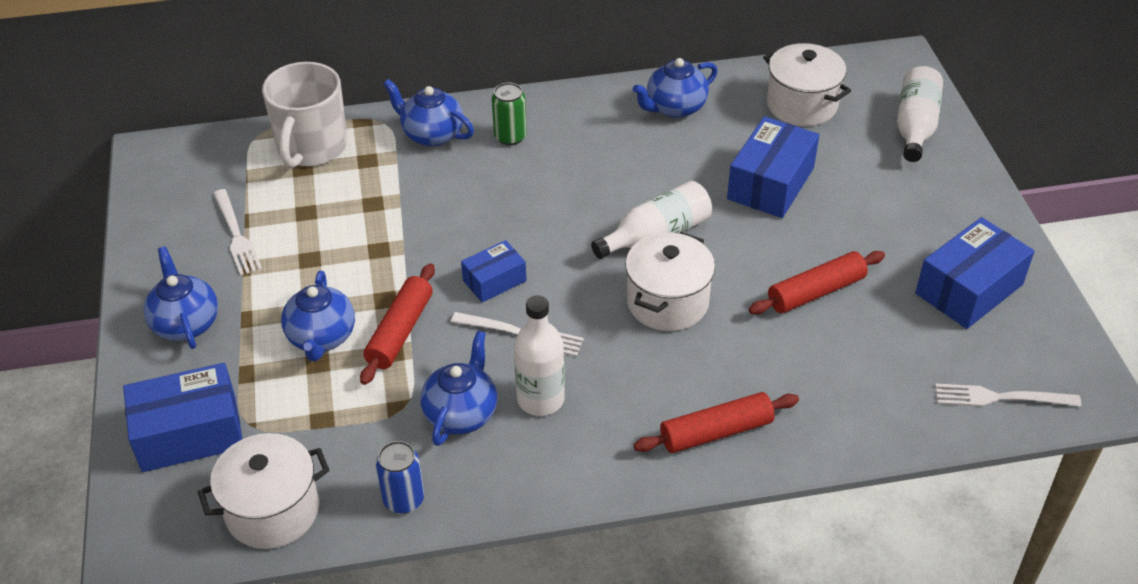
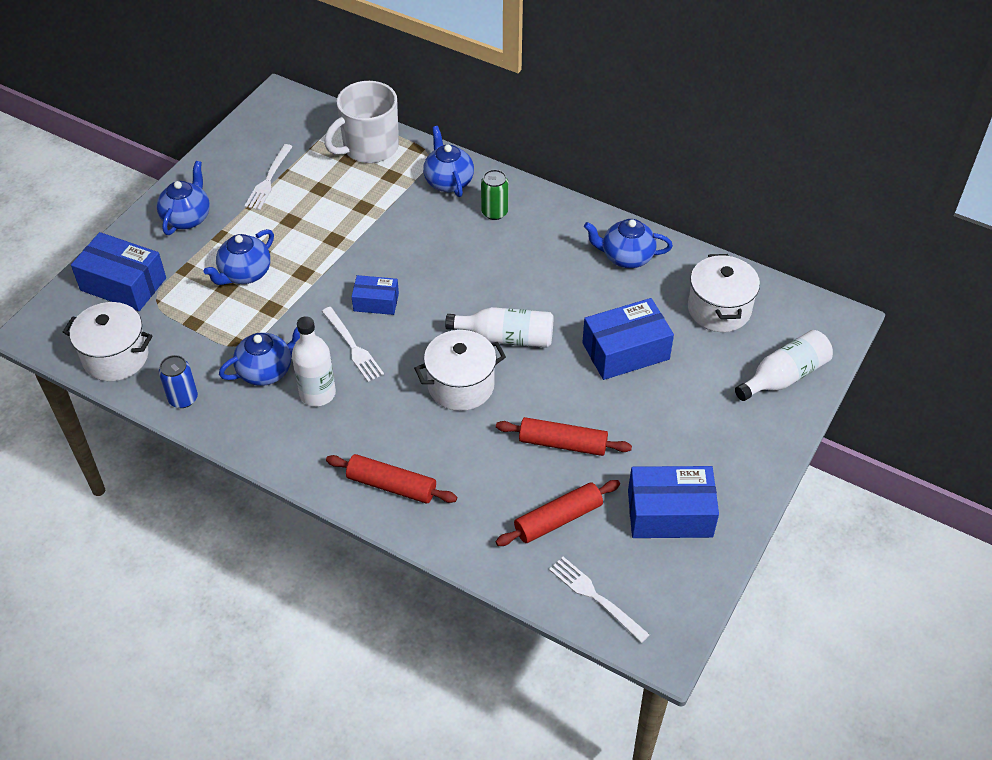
camera: 40 degrees right, 5 degrees up
red rolling pin [360,263,435,385] -> red rolling pin moved to [496,480,620,546]

